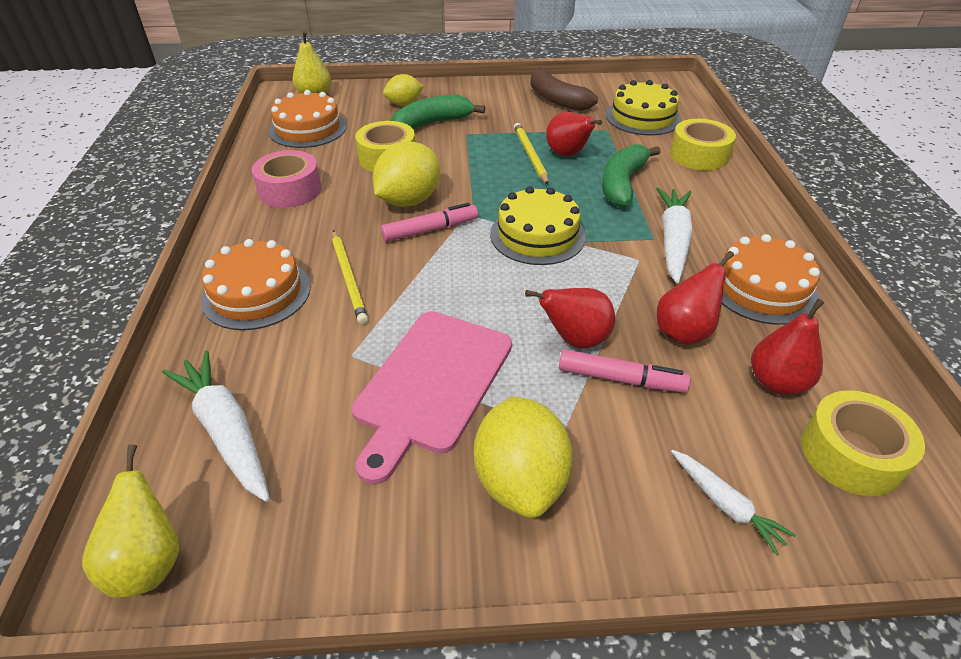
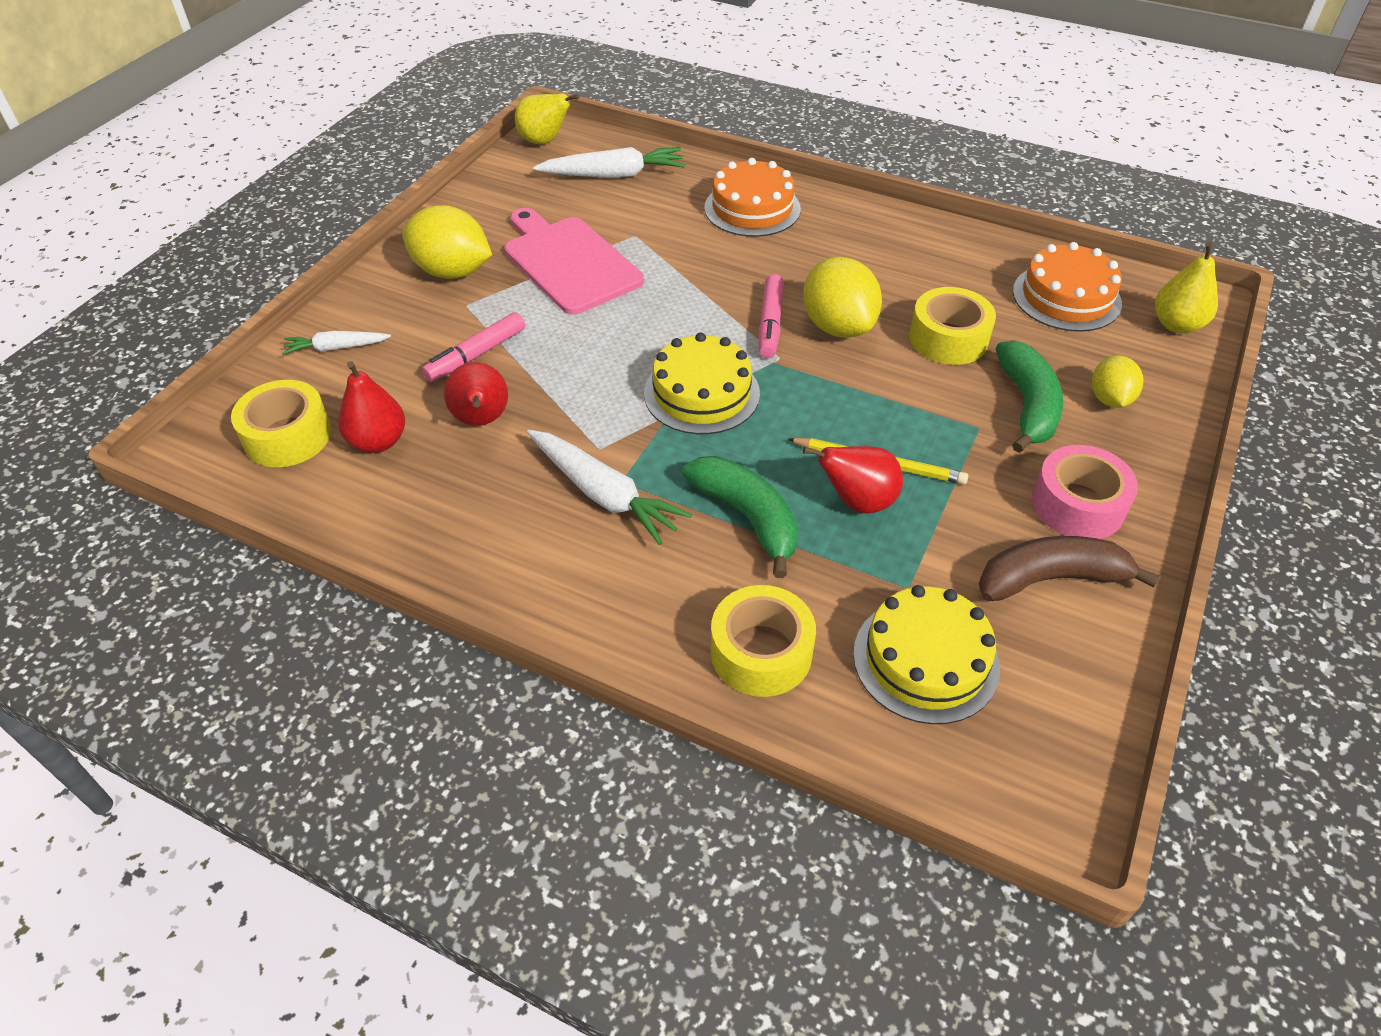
camera: 120 degrees right, 5 degrees up
pink tape [252,150,321,208] -> pink tape moved to [1032,445,1138,539]
yellow pencil [332,230,368,325] -> none
red pear [525,288,615,348] -> none
orange cake [717,234,820,325] -> none

